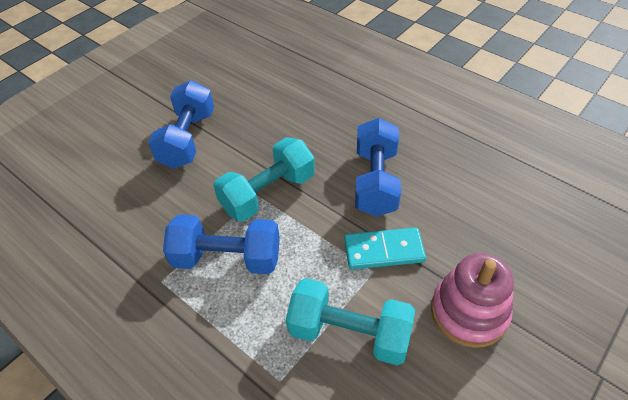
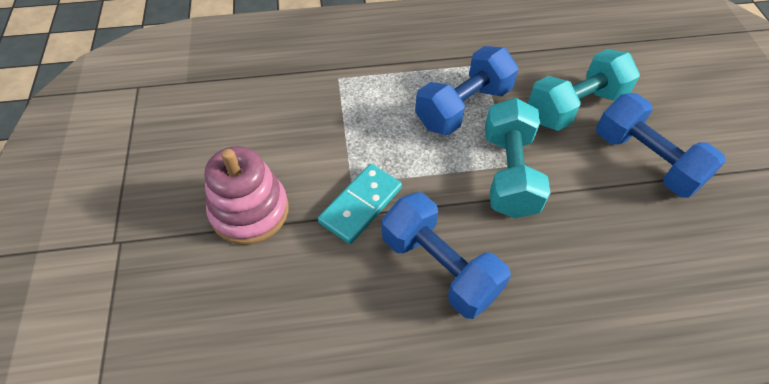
camera: 130 degrees right, 5 degrees up
turquoise dumbbell [286,278,415,365] -> turquoise dumbbell moved to [528,49,640,131]

